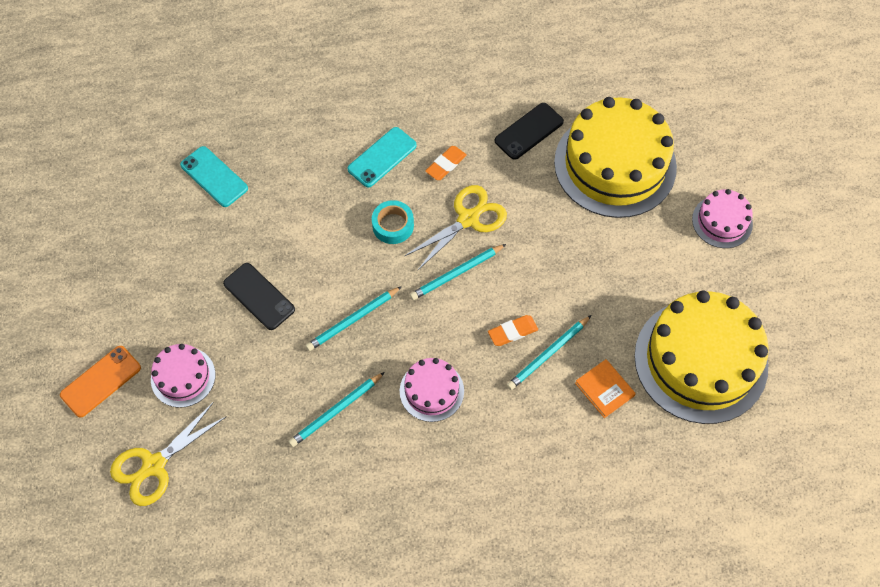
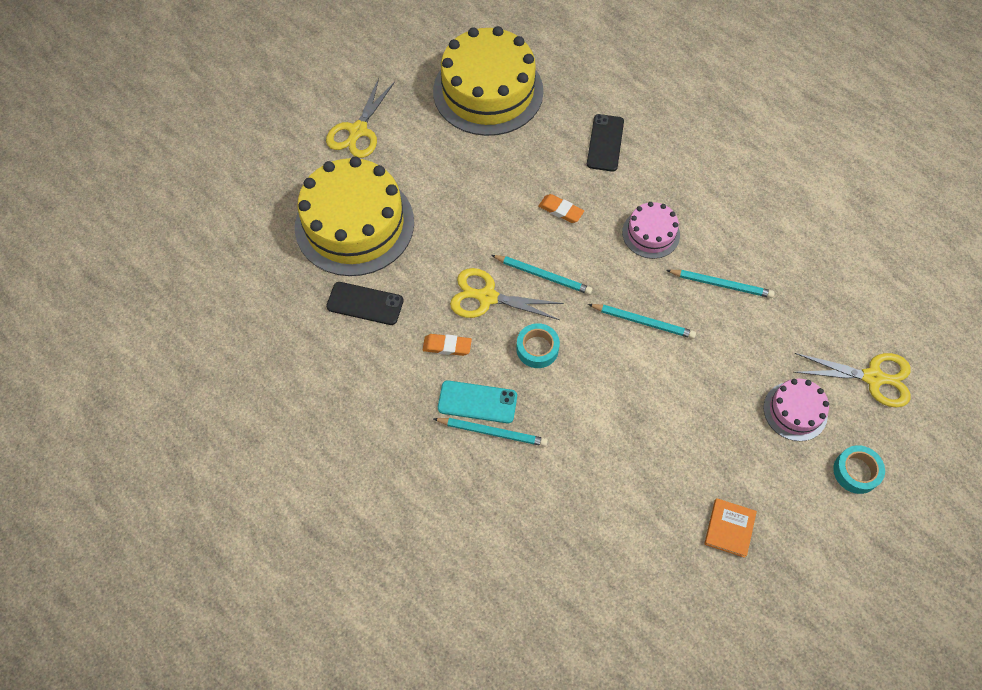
camera: 125 degrees left, 0 degrees up
orange phone [60,346,141,418] -> turquoise tape [833,445,885,494]
turquoise phone [180,146,248,207] -> none
black phone [223,263,295,330] -> black phone moved to [587,114,624,172]
turquoise pencil [507,315,592,390] -> turquoise pencil moved to [433,418,548,446]
orange book [575,359,636,418] -> orange book moved to [704,498,757,558]
pink cake [692,189,753,248] -> yellow scissors [326,78,395,158]

